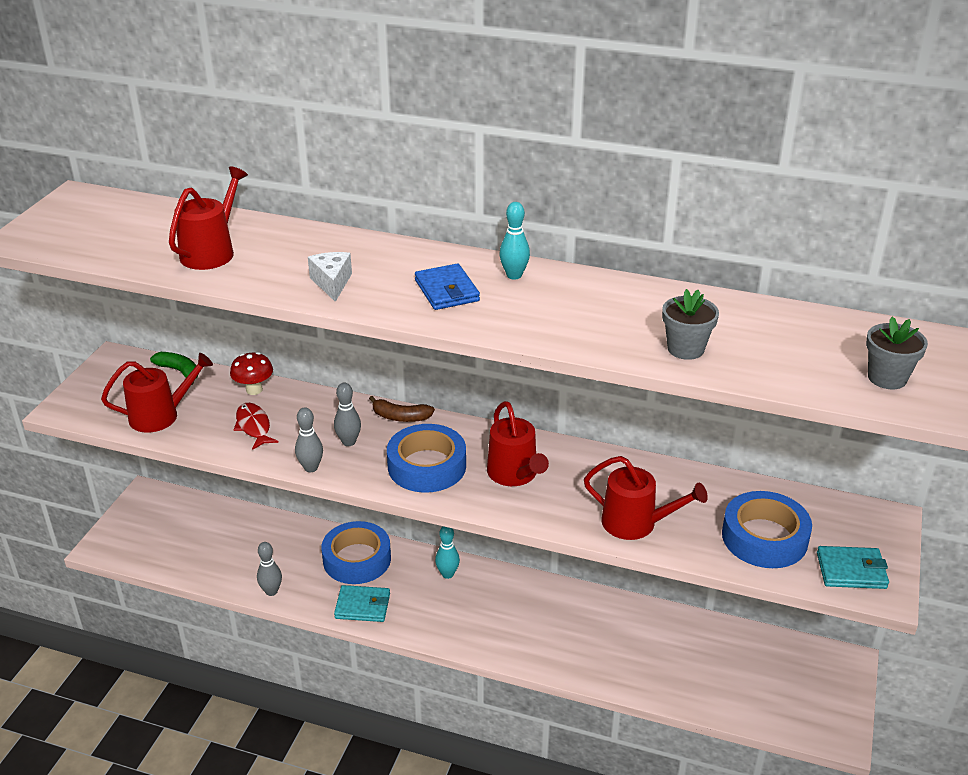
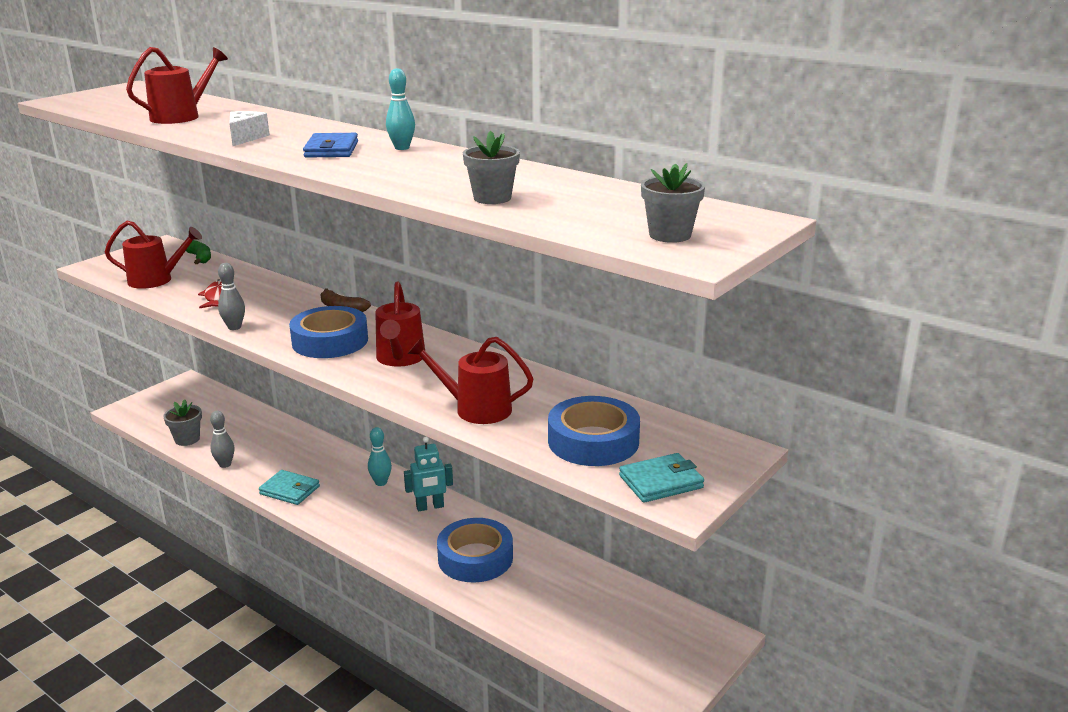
camera: 20 degrees right, 10 degrees down
red mushroom [230,352,273,395] -> none
blue tape [321,521,391,584] -> blue tape moved to [437,518,513,582]
grey bowling pin [334,382,361,446] -> none
red watering can [584,456,708,540] -> red watering can turned 150 degrees clockwise [407,337,534,424]
turquoise wallet [817,546,889,589] -> turquoise wallet turned 45 degrees counterclockwise [619,453,704,503]
none -> grey flower pot [163,399,202,446]
none -> turquoise robot [404,437,453,512]

